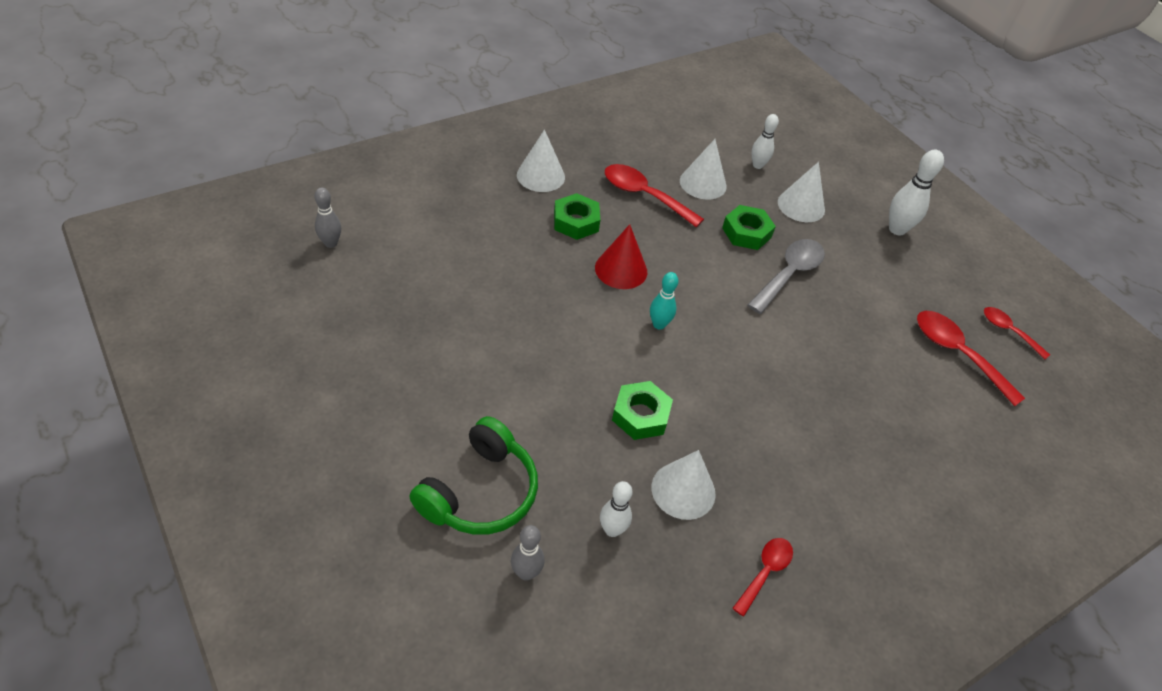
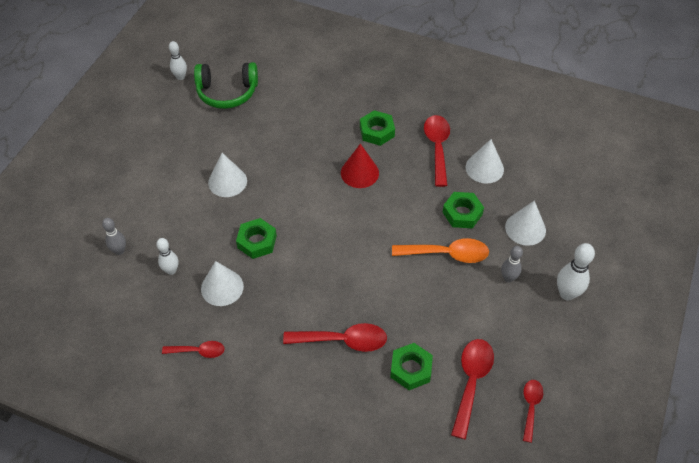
camera: 60 degrees right, 5 degrees up
grey bowling pin [314,188,341,248] -> grey bowling pin moved to [501,246,523,283]
green headphones [410,416,538,535] -> green headphones moved to [194,62,258,109]
white cone [517,130,565,192] -> white cone moved to [208,153,247,197]
turquoise bowling pin [650,272,678,330] -> none
grey spoon [747,239,825,314] -> orange spoon [392,238,489,263]
white bowling pin [751,114,779,169] -> white bowling pin moved to [169,41,187,80]
none -> red spoon [283,323,387,352]
none -> green nut [390,343,433,390]

